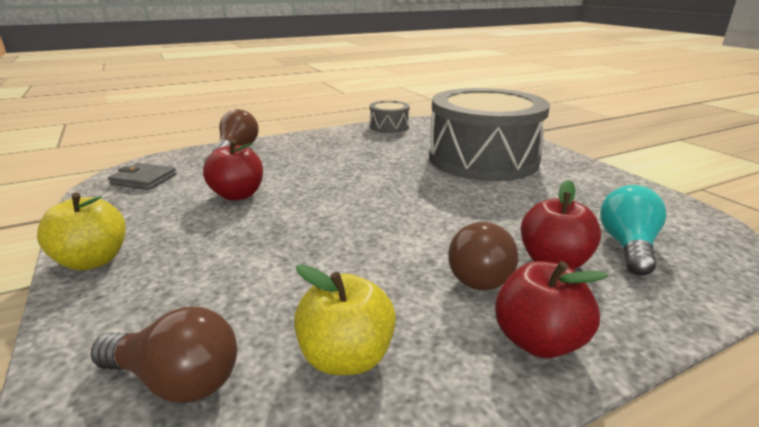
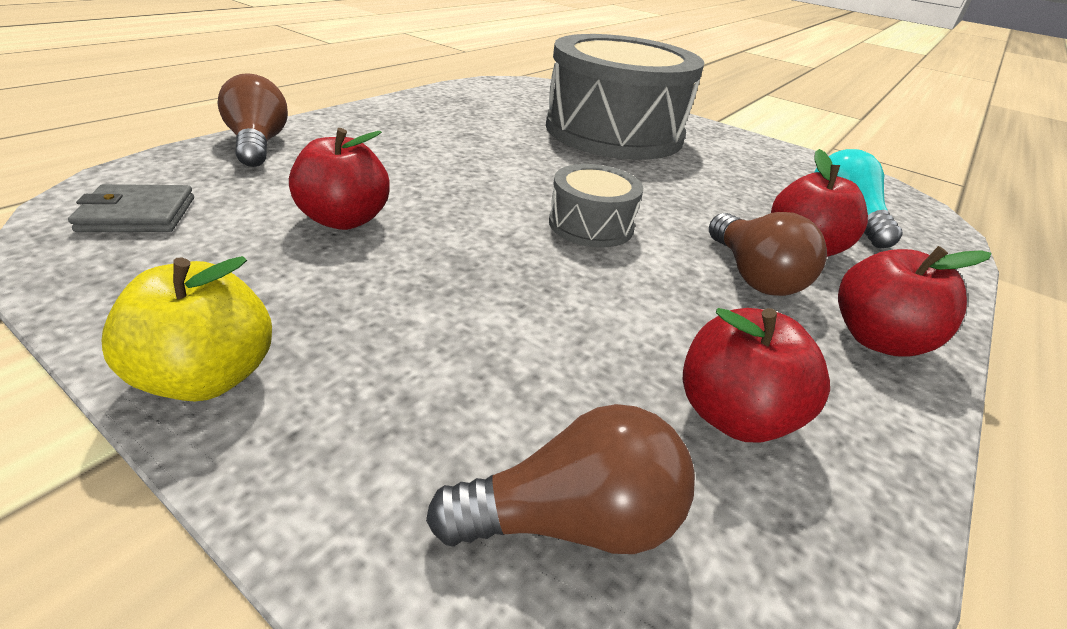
camera: 30 degrees left, 10 degrees up
yellow apple [294,264,396,375] -> red apple [683,308,830,442]
grey drum [370,101,410,133] -> grey drum moved to [549,164,643,248]

